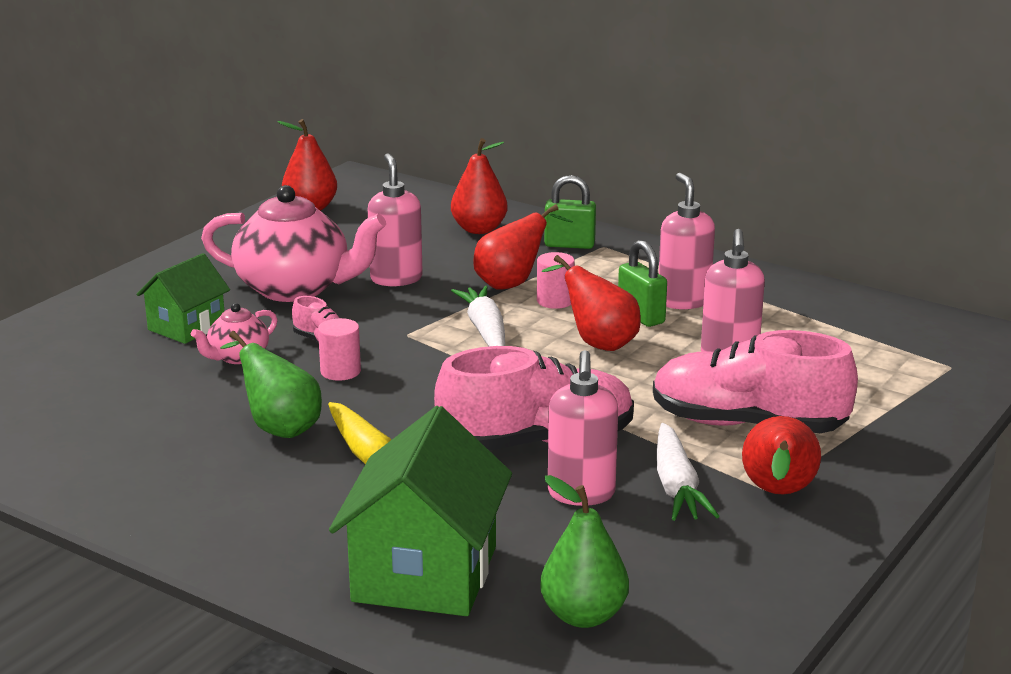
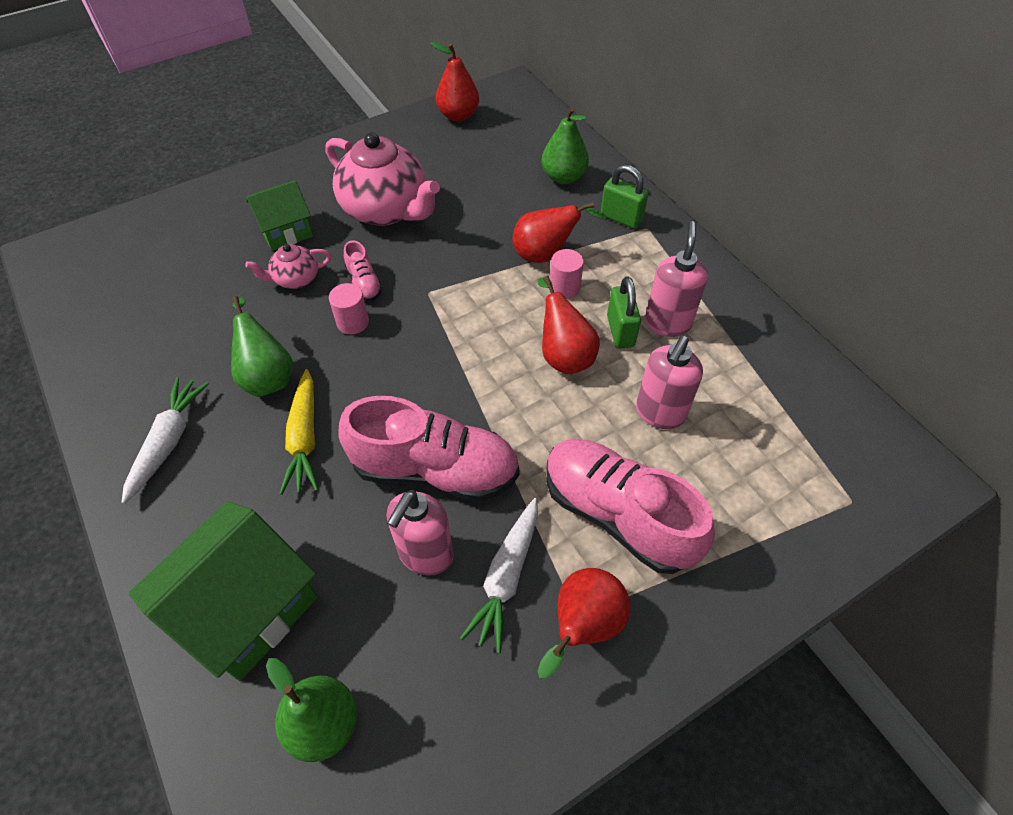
camera: 25 degrees right, 30 degrees up
pink soap dispenser [368,153,423,286] -> none
red pear [451,138,507,234] -> green pear [542,107,589,184]
white carrot [451,286,505,346] -> white carrot moved to [122,377,209,504]

